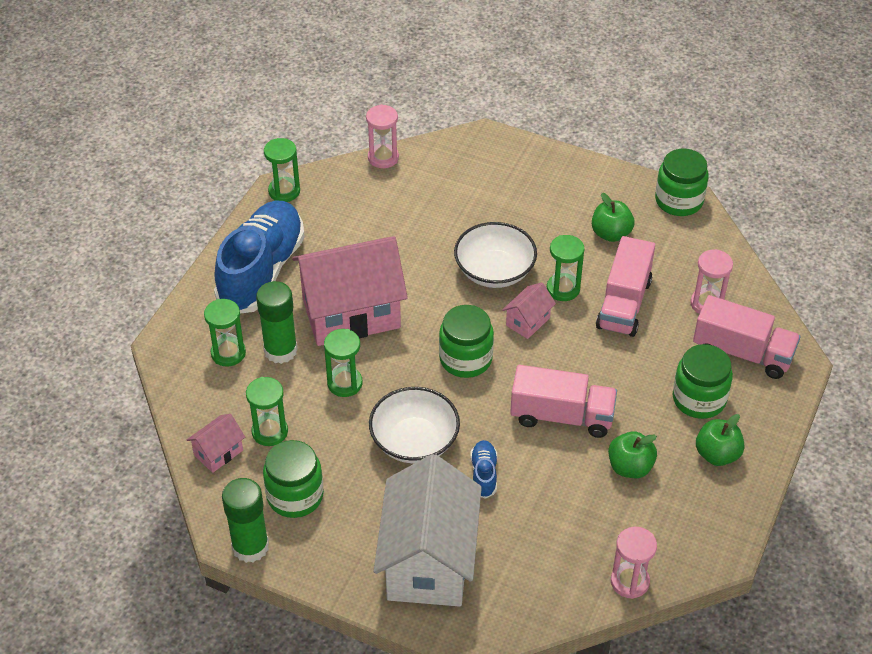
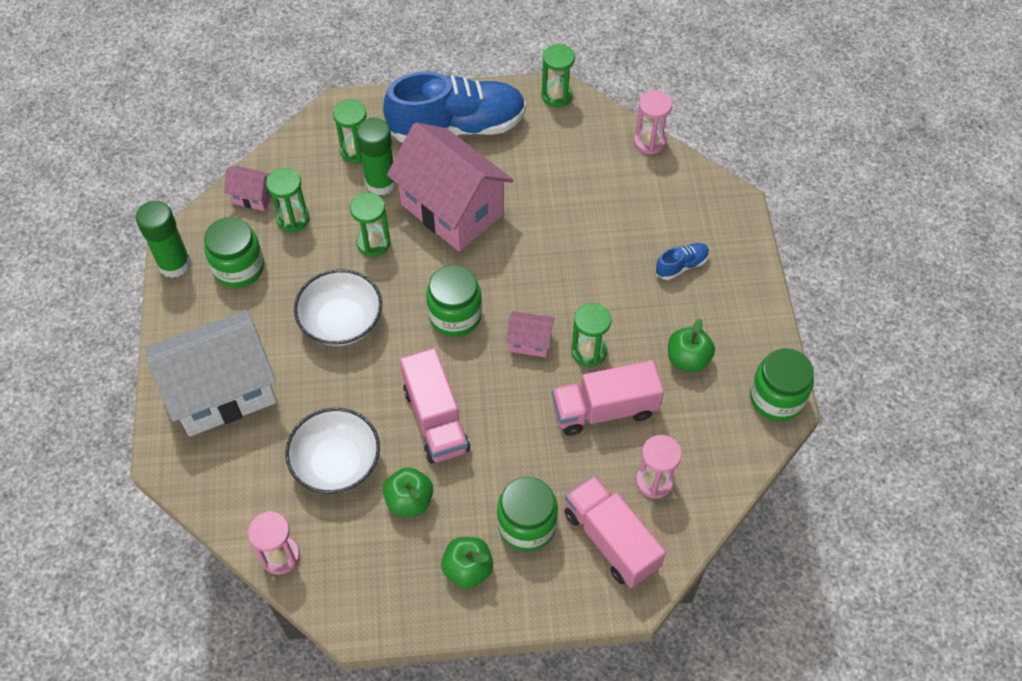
camera: 60 degrees right, 10 degrees up
white bowl [454,222,537,288] -> white bowl moved to [285,408,380,494]
blue shoe [470,440,497,499] -> blue shoe moved to [655,243,709,280]
pink truck [693,295,801,379] -> pink truck turned 150 degrees clockwise [564,475,666,588]

